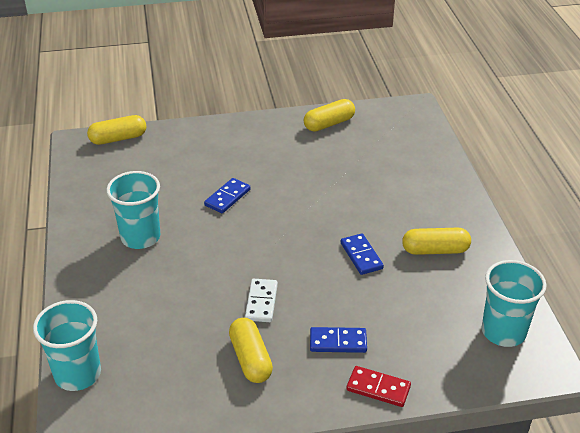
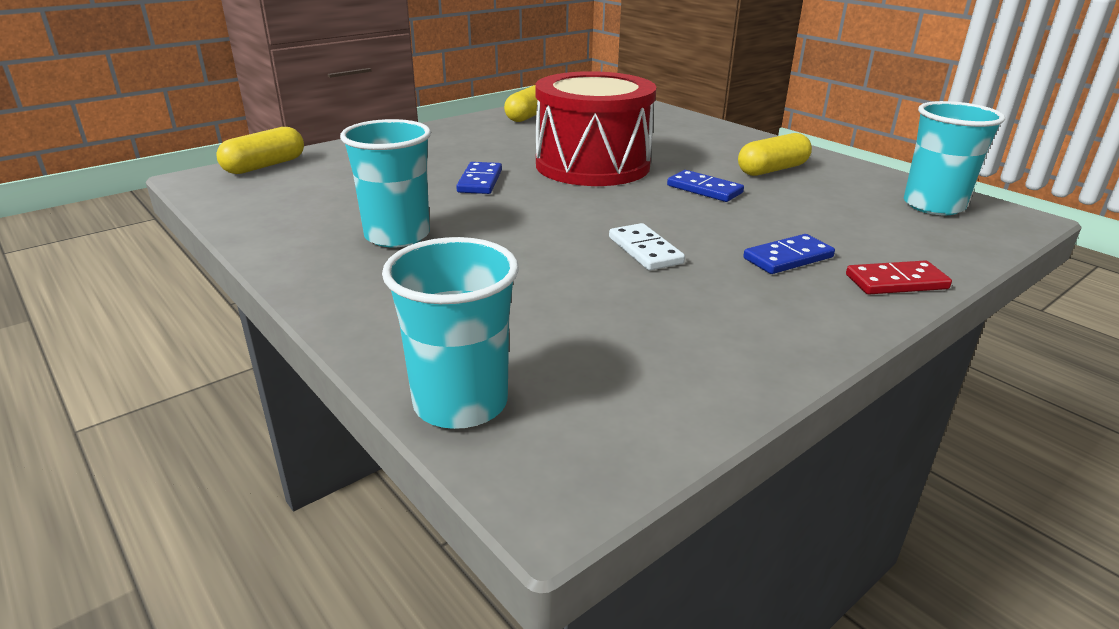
camera: 30 degrees left, 10 degrees down
yellow capsule [229,318,273,383] -> none
none -> red drum [536,71,656,186]

